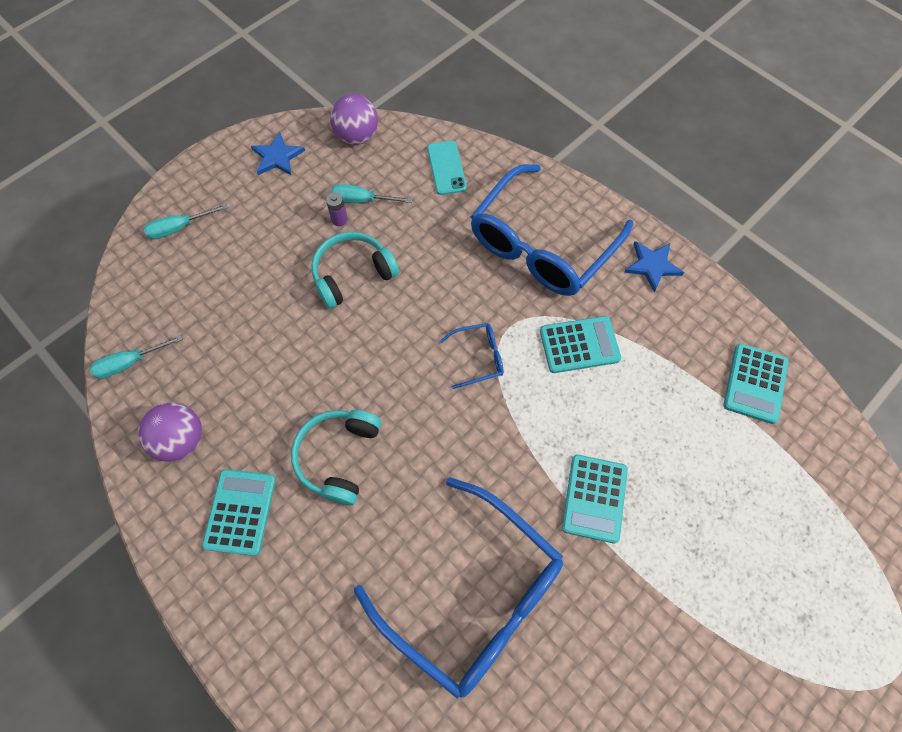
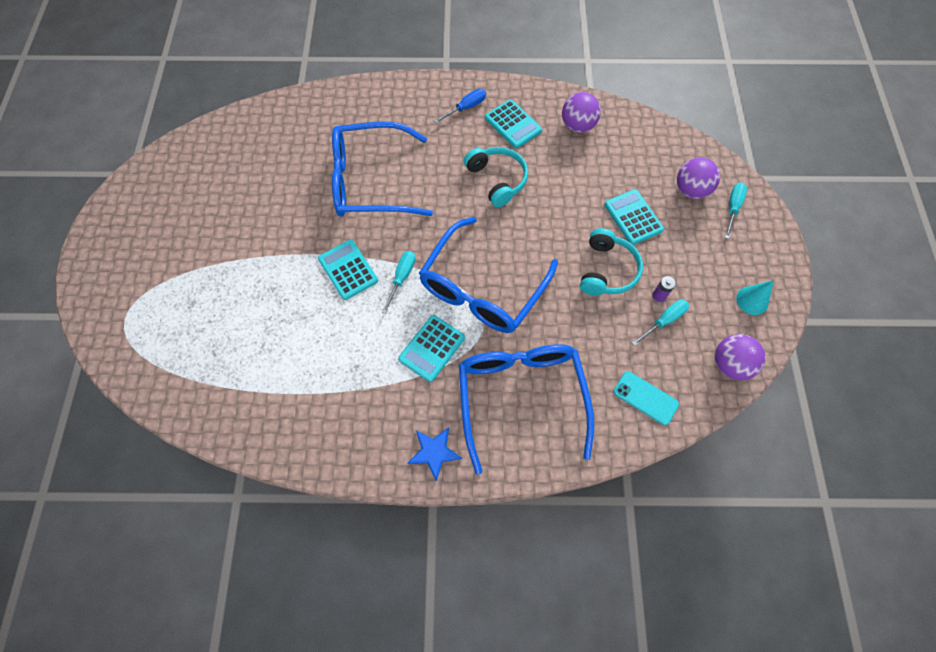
camera: 135 degrees right, 0 degrees up
turquoise screwdriver [90,335,183,379] -> turquoise screwdriver moved to [382,251,415,314]
blue star [251,132,305,175] -> turquoise cone [736,280,774,315]
blue glasses [440,323,504,389] -> blue glasses [419,217,558,333], size x2.41
turquoise calculator [723,343,788,424] -> turquoise calculator moved to [604,189,664,245]
none -> blue screwdriver [434,89,486,123]
none -> purple ball [677,157,720,199]

